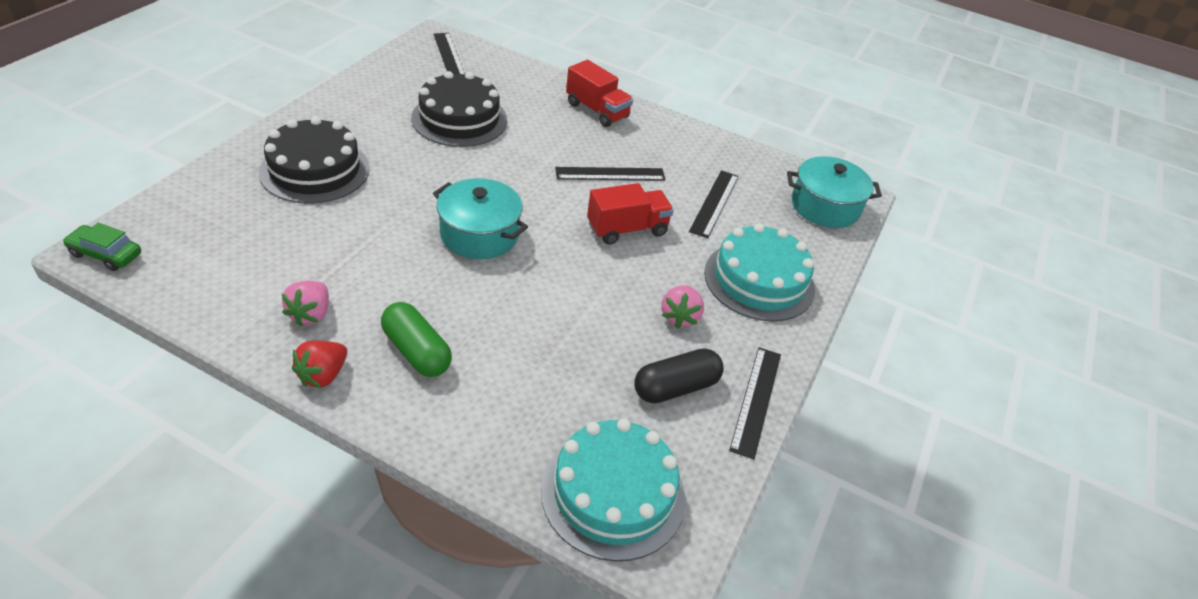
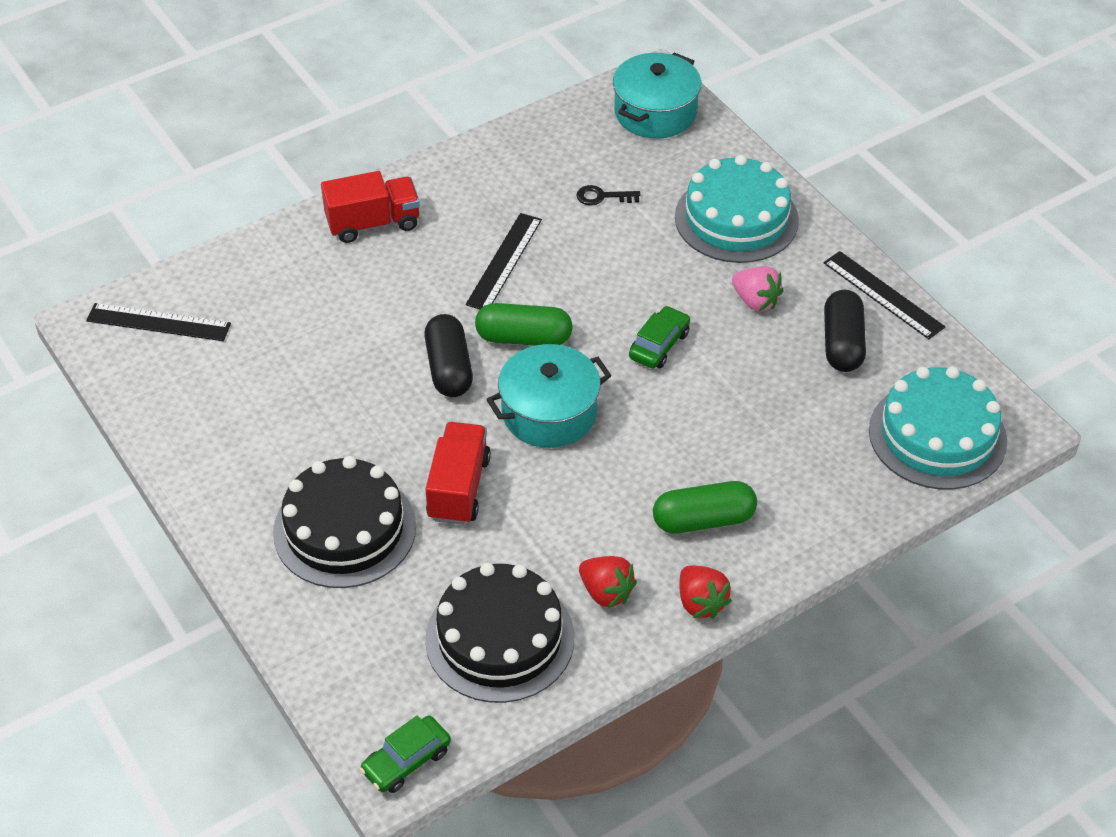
camera: 55 degrees left, 5 degrees up
pink strawberry [282,281,329,327] -> red strawberry [579,556,637,608]
black cake [411,71,507,147] -> black cake moved to [425,563,574,703]
red truck [587,183,674,245] -> red truck moved to [425,422,491,525]
black ruler [689,170,739,238] -> black key [576,185,640,205]
none -> black capsule [424,314,473,397]
none -> green capsule [475,303,573,346]
none -> green car [629,306,690,369]

